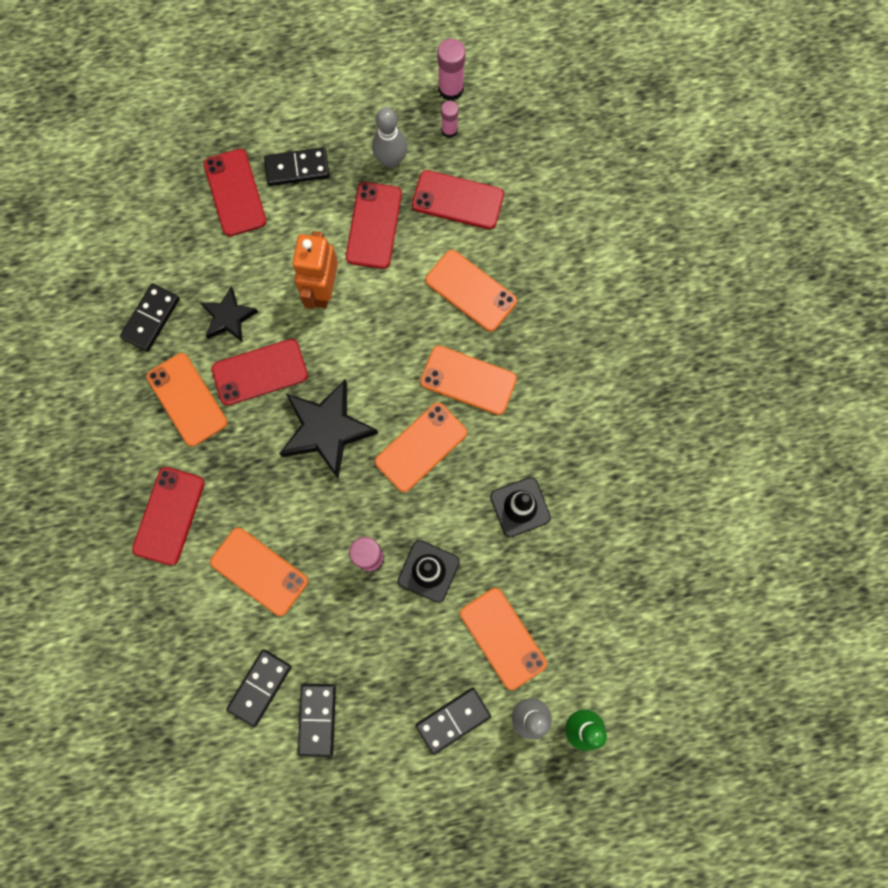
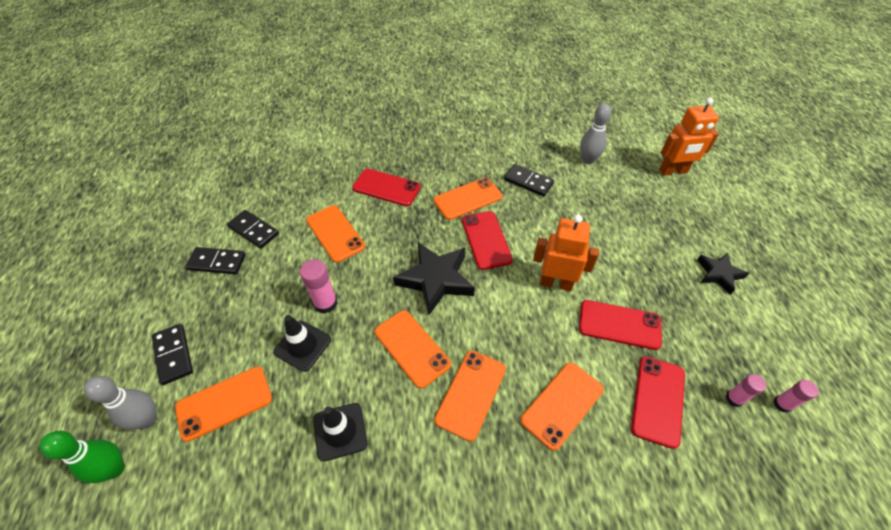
camera: 95 degrees right, 25 degrees down
black star [201,286,258,343] -> black star moved to [697,252,749,295]
red phone [204,149,267,236] -> none
orange phone [210,528,308,616] -> orange phone turned 75 degrees counterclockwise [306,205,365,263]
black domino [264,147,330,186] -> none
grey bowling pin [372,107,407,168] -> grey bowling pin moved to [580,104,611,164]
pink glue stick [437,39,466,101] -> pink glue stick [774,380,819,413], size x0.63
none -> orange robot [659,97,719,176]

